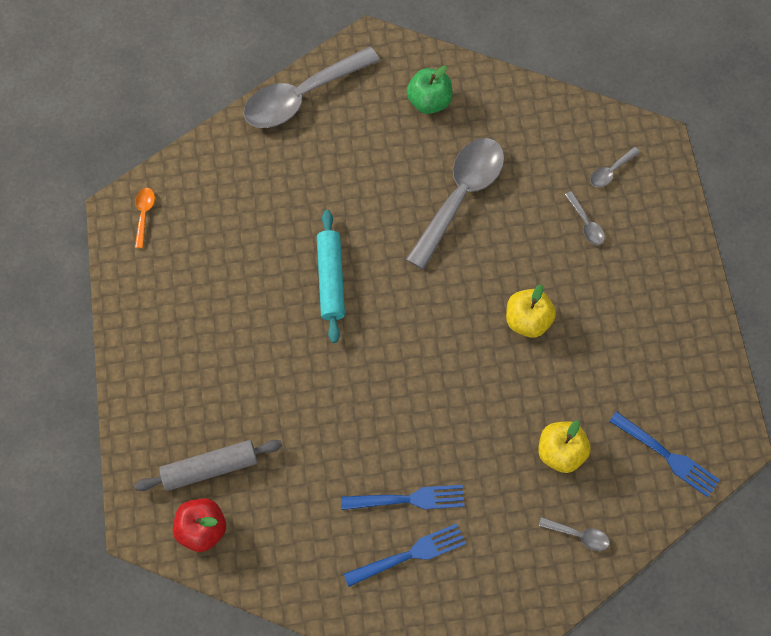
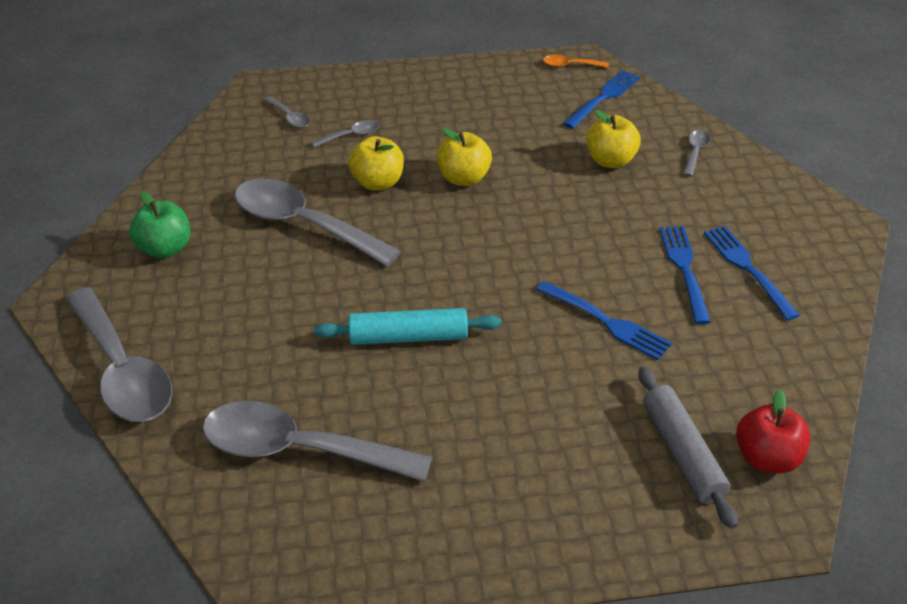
camera: 90 degrees left, 25 degrees down
orange spoon [135,188,155,248] -> orange spoon moved to [543,55,609,68]
none -> grey spoon [202,401,432,482]
none -> yellow apple [349,136,404,191]
none -> blue fork [536,281,672,360]

